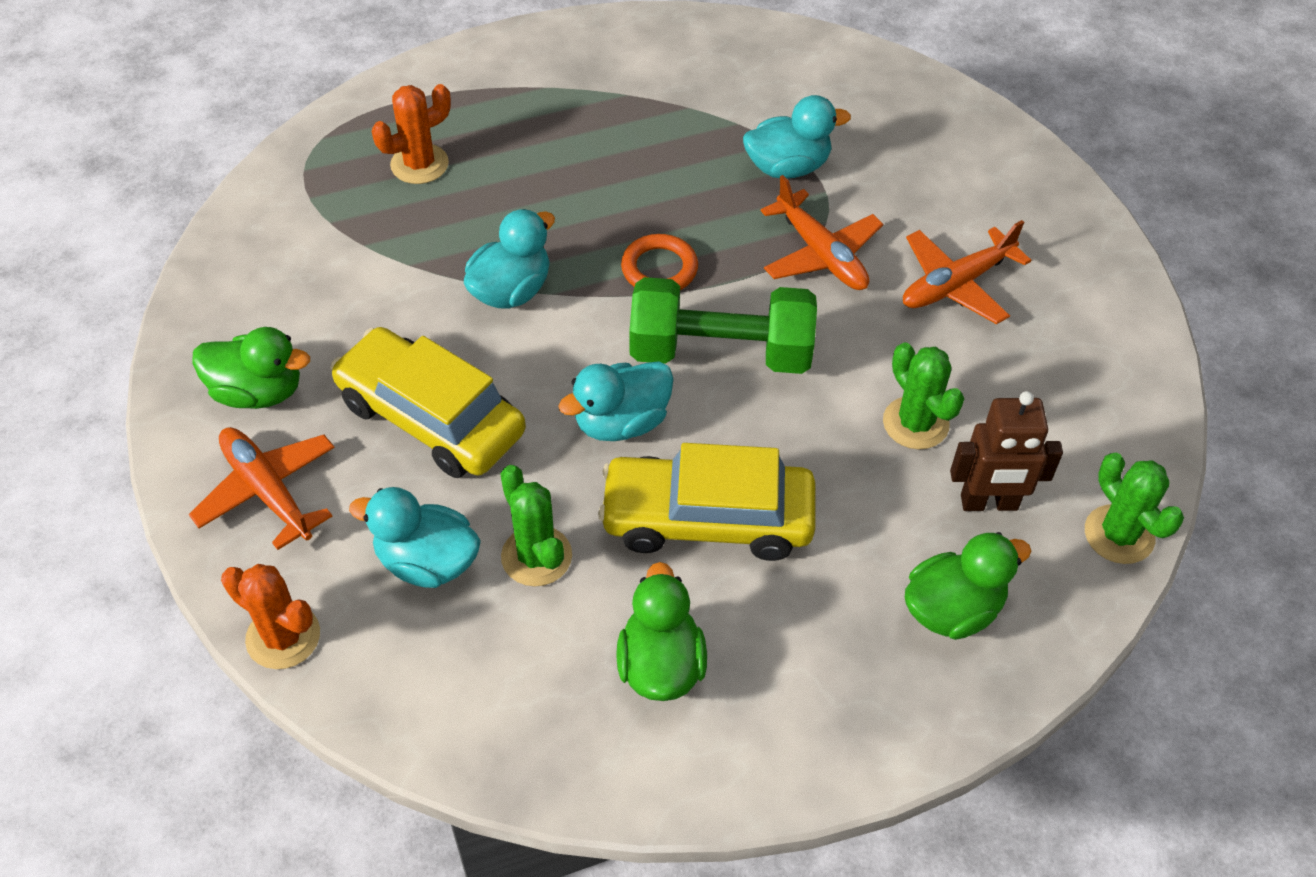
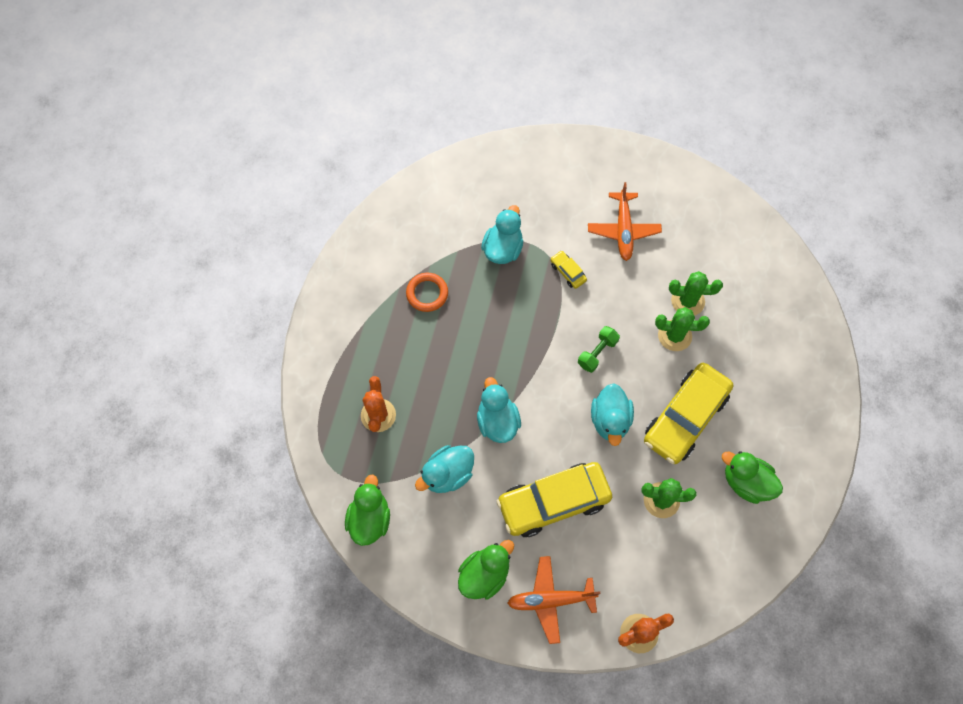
camera: 55 degrees left, 15 degrees up
turquoise duck [349,487,481,588] -> turquoise duck moved to [415,445,474,493]
orange ring [621,234,698,290] -> orange ring moved to [406,273,448,312]
green dumbbell [629,277,817,374] -> green dumbbell [578,326,620,373], size x0.49
orange plane [761,175,883,290] -> yellow car [550,251,587,289]
green duck [905,532,1031,640] -> green duck moved to [345,474,390,546]
brown robot [950,391,1063,511] -> none
green cactus [1085,453,1184,564] -> green cactus moved to [655,307,710,351]

